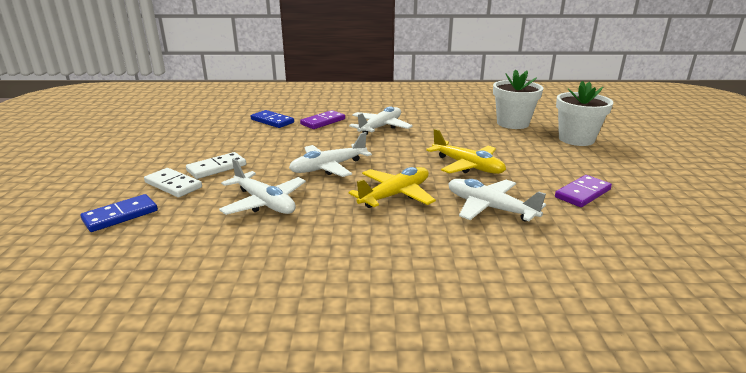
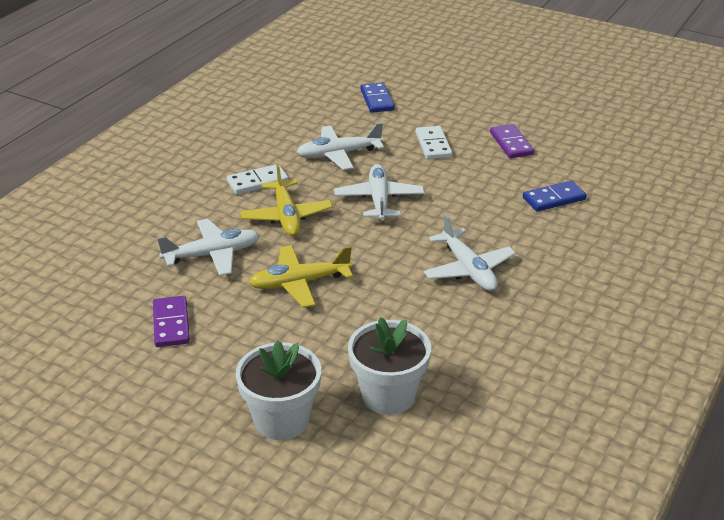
camera: 120 degrees right, 10 degrees up
white domino [144,168,202,197] -> white domino moved to [227,164,288,195]
purple domino [300,110,345,129] -> purple domino moved to [490,124,534,158]

